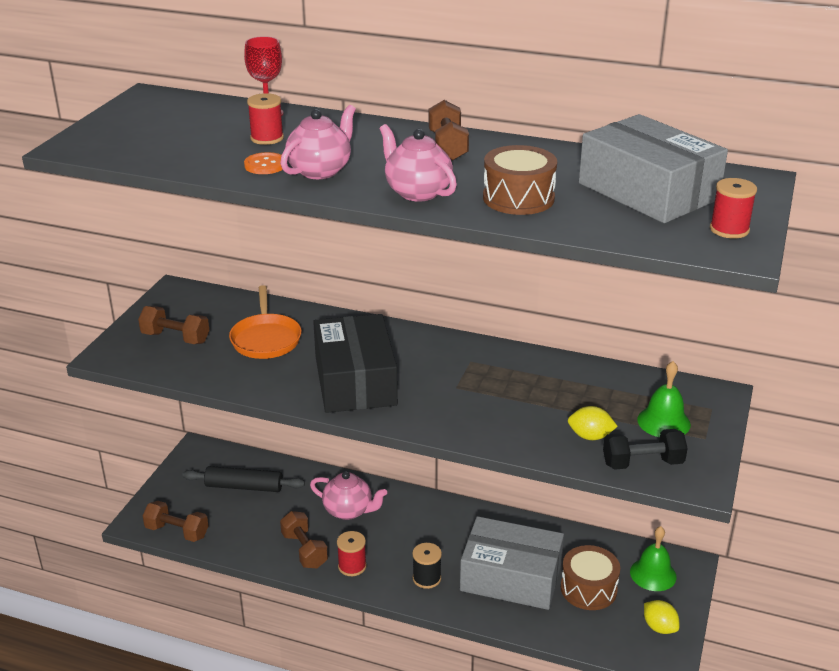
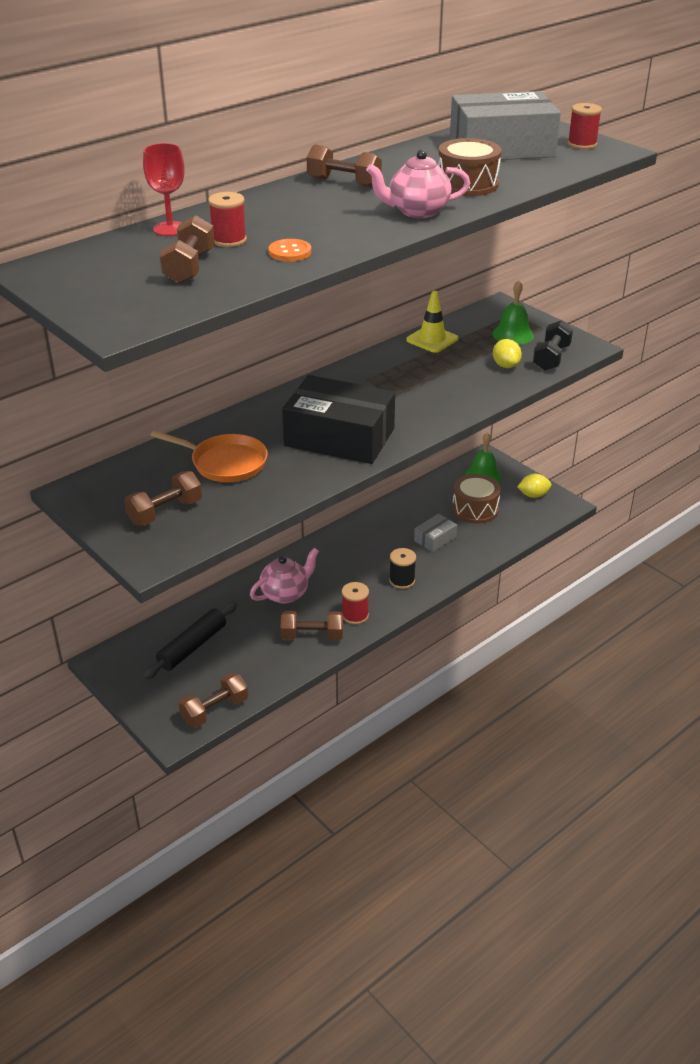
camera: 60 degrees left, 5 degrees up
pink teapot [280,105,356,179] -> none
grey box [460,516,564,610] -> grey box [414,514,457,552], size x0.45
yellow lemon [568,406,618,440] -> yellow lemon turned 60 degrees counterclockwise [493,339,522,368]
none -> brown dumbbell [160,215,215,284]
none -> yellow traffic cone [406,291,458,353]

